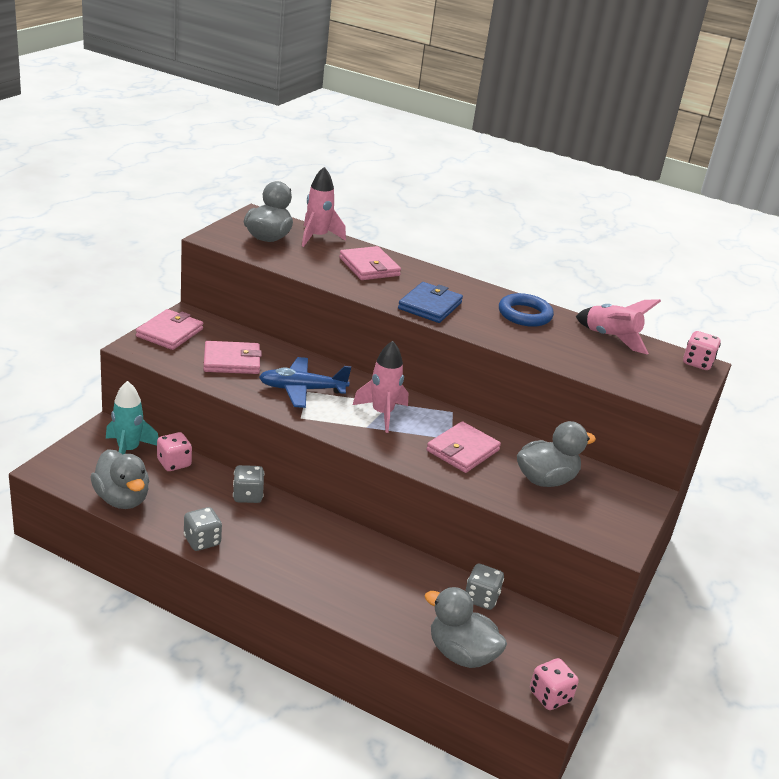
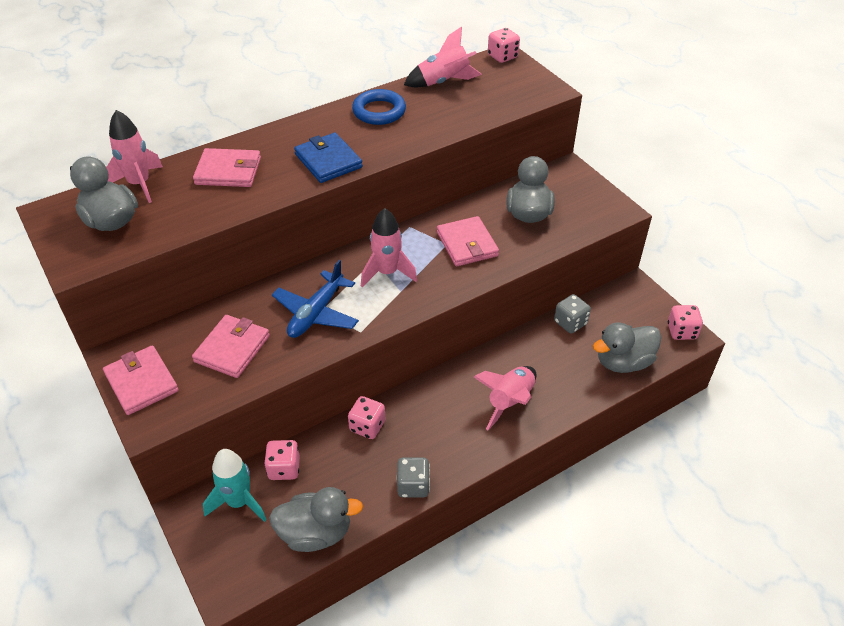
camera: 55 degrees left, 15 degrees up
grey dice [233,465,264,503] -> pink dice [348,396,385,439]
none -> pink rocket [474,366,536,430]

